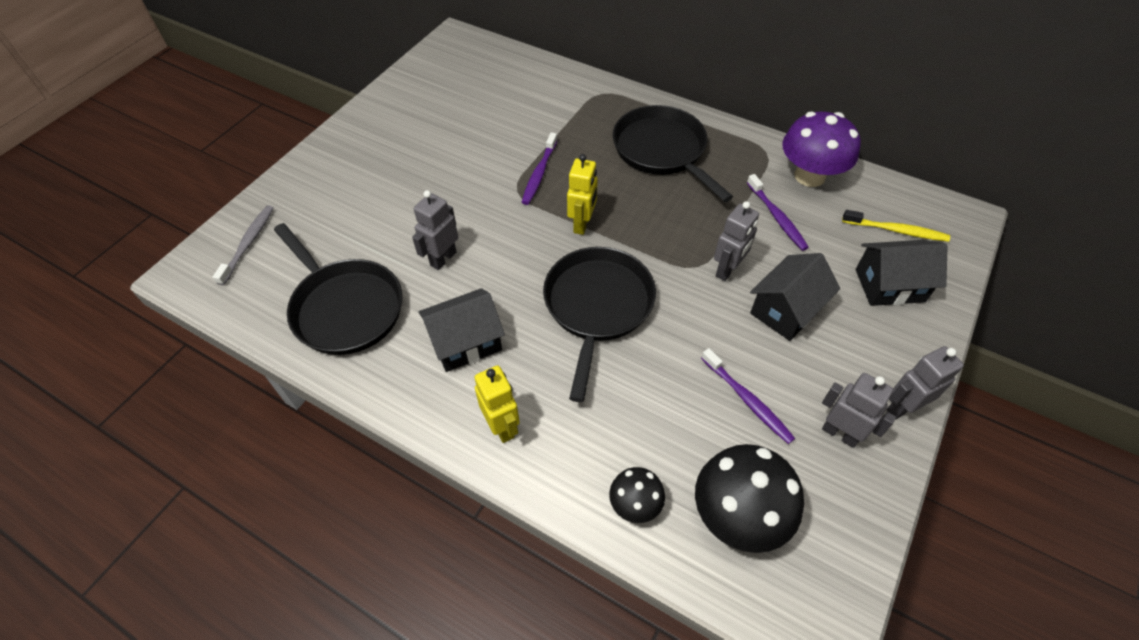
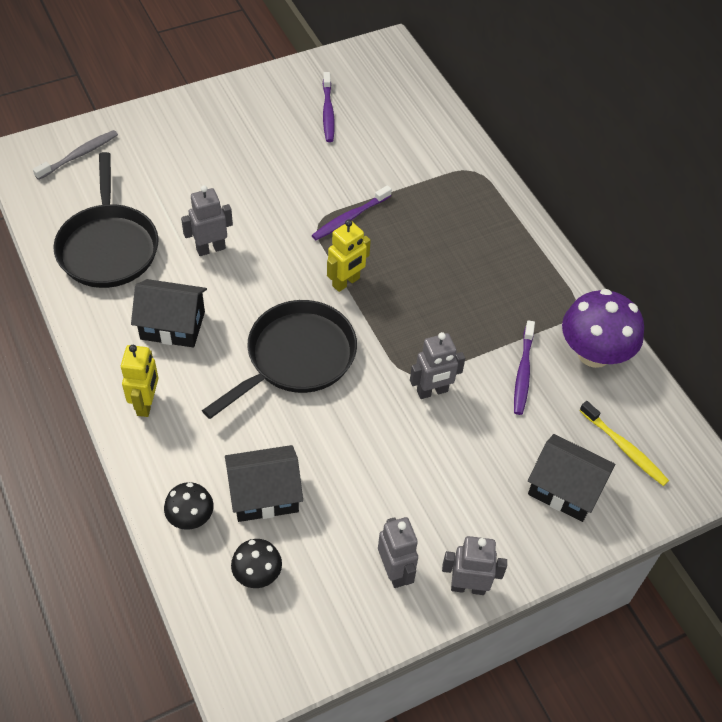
camera: 30 degrees right, 0 degrees up
black pan [613,105,733,202] -> none
black mushroom [695,444,804,553] -> black mushroom [231,539,282,588], size x0.54
purple toothbrush [701,348,795,444] -> purple toothbrush moved to [323,72,335,142]
black house [750,253,840,341] -> black house moved to [225,445,303,522]

